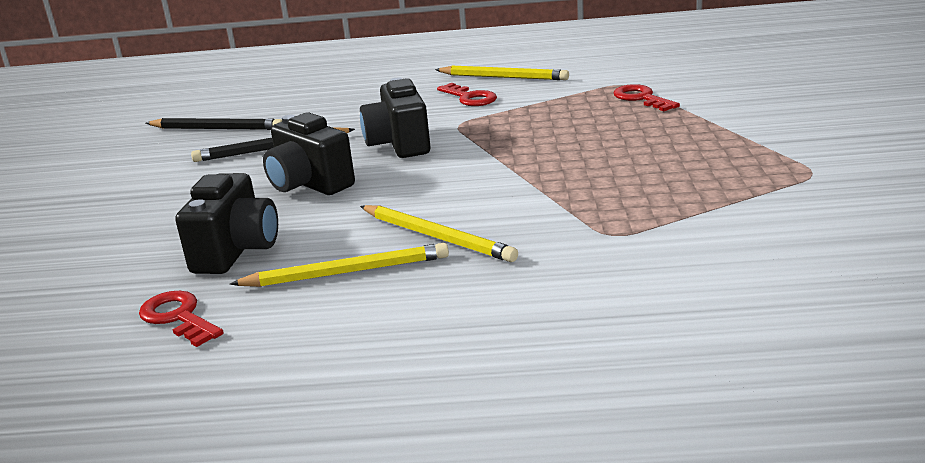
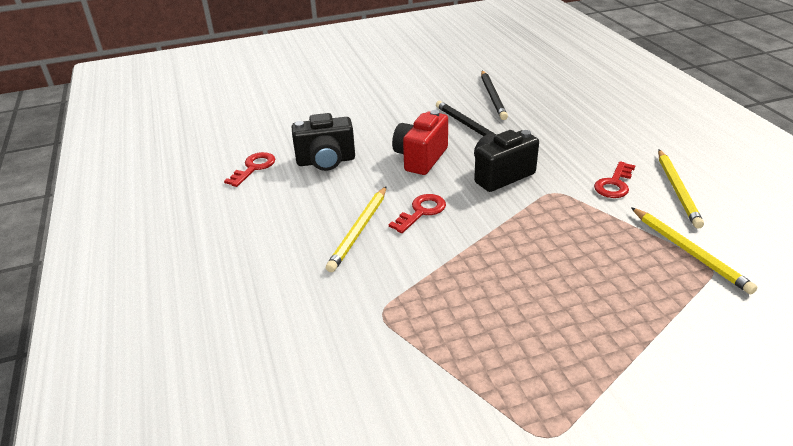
camera: 70 degrees right, 10 degrees up
yellow pencil [230,243,449,287] -> yellow pencil moved to [631,207,757,294]
black camera [263,112,355,195] -> red camera [392,110,448,175]
red key [614,84,680,111] -> red key moved to [389,194,446,233]

